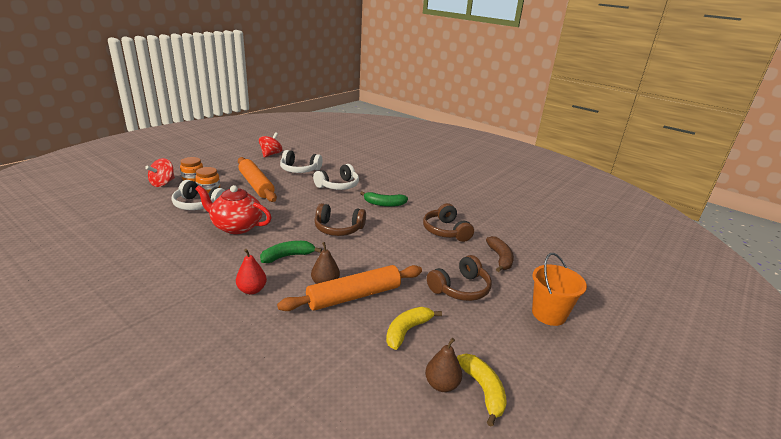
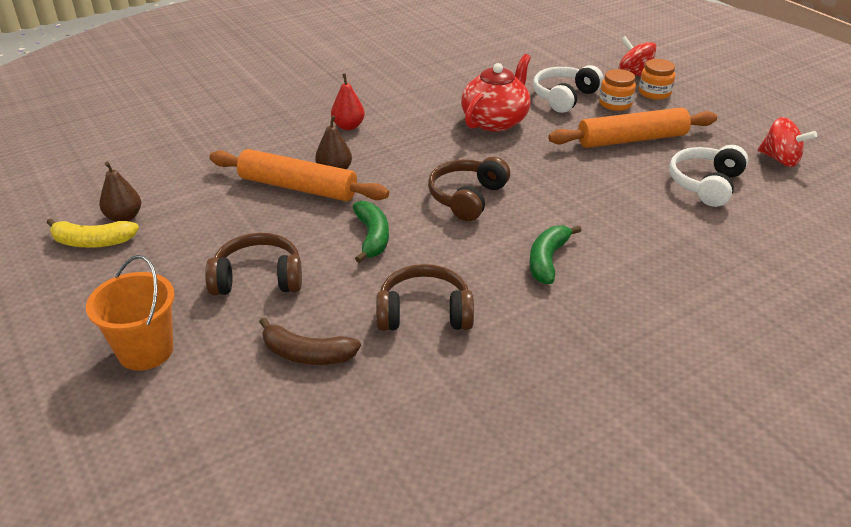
camera: 110 degrees right, 10 degrees up
green banana [260,241,322,263] -> green banana moved to [352,201,389,263]
orange rolling pin [277,265,422,311] -> orange rolling pin turned 60 degrees counterclockwise [209,149,389,201]
white headphones [313,164,359,190] -> none
yellow banana [386,307,442,350] -> none
brown headphones [427,255,492,301] -> brown headphones turned 105 degrees clockwise [205,233,302,296]

